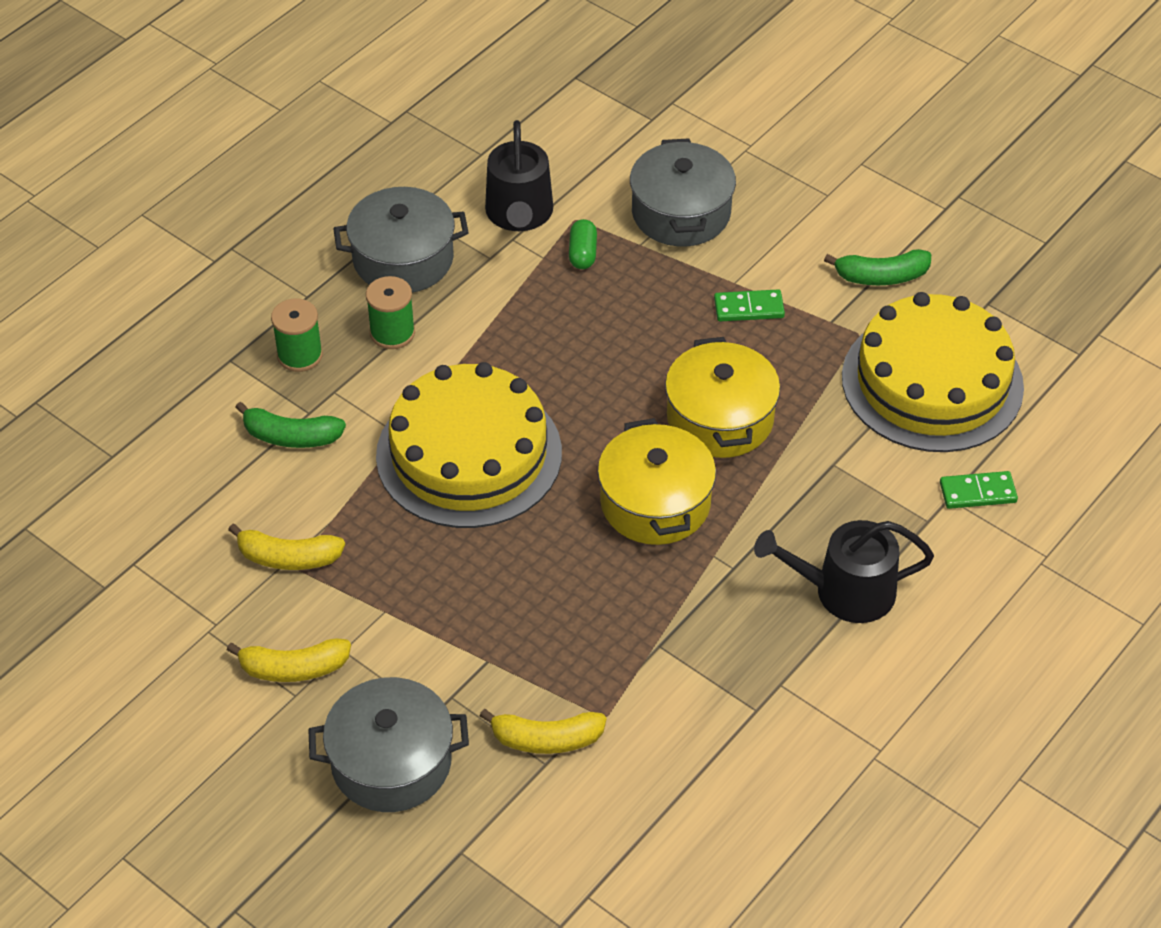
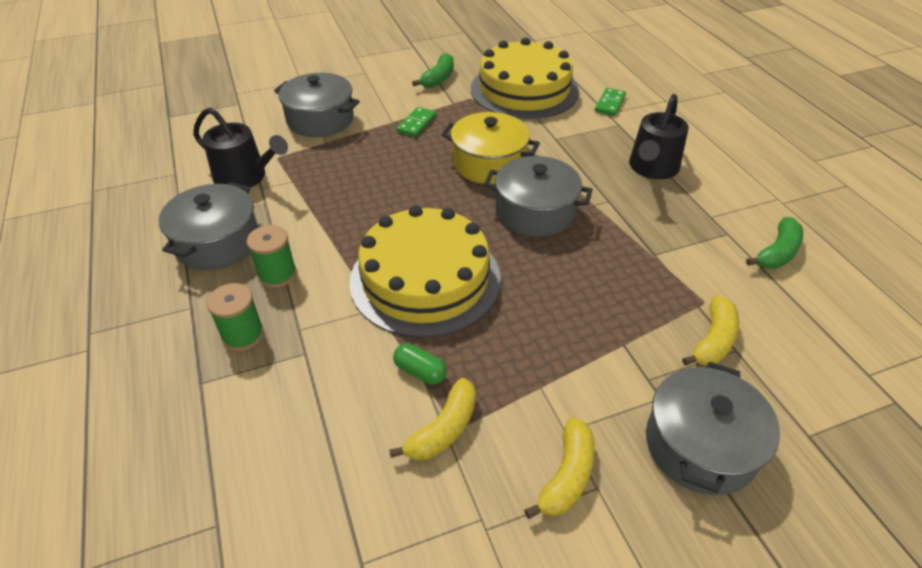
camera: 60 degrees left, 5 degrees down
green banana [235,402,346,448] -> green banana moved to [746,217,803,269]
green capsule [569,219,597,269] -> green capsule moved to [393,344,447,385]
yellow pot [597,418,716,545] -> grey pot [484,156,593,237]

